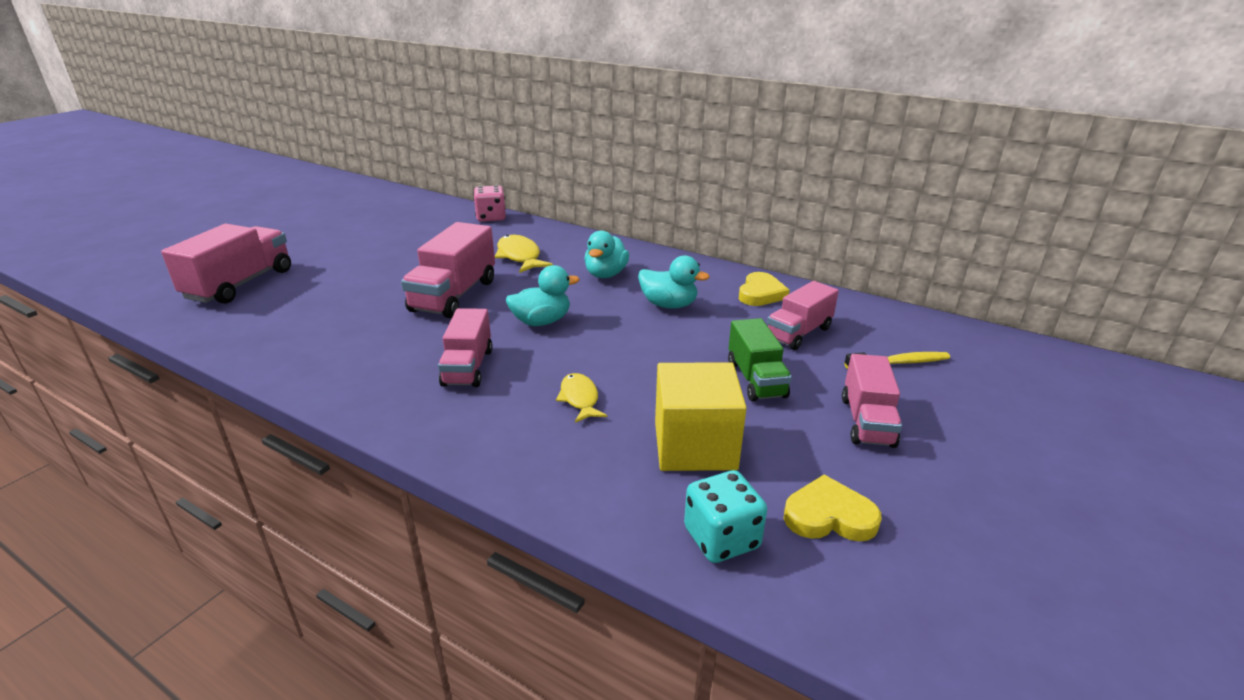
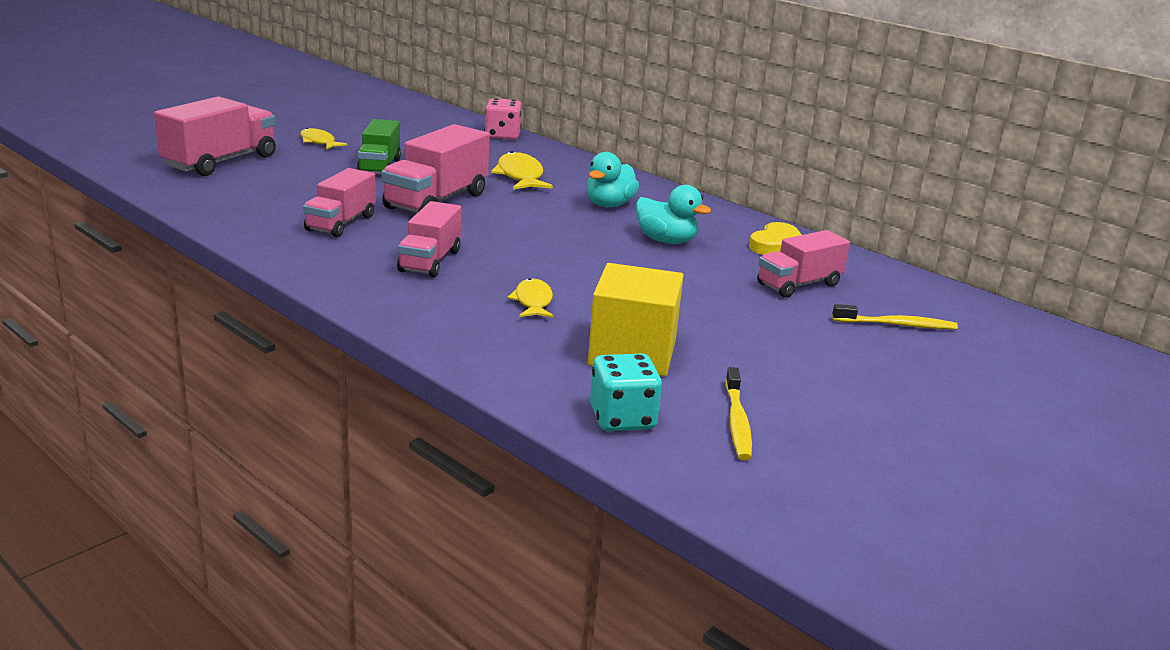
camera: 10 degrees right, 5 degrees down
turquoise duck [506,265,579,326] -> none
green truck [728,318,792,401] -> green truck moved to [356,119,401,174]
yellow heart [783,475,882,541] -> yellow toothbrush [725,367,752,460]
pink truck [842,354,902,448] -> pink truck moved to [303,168,376,237]
none -> yellow fish [300,128,347,149]

